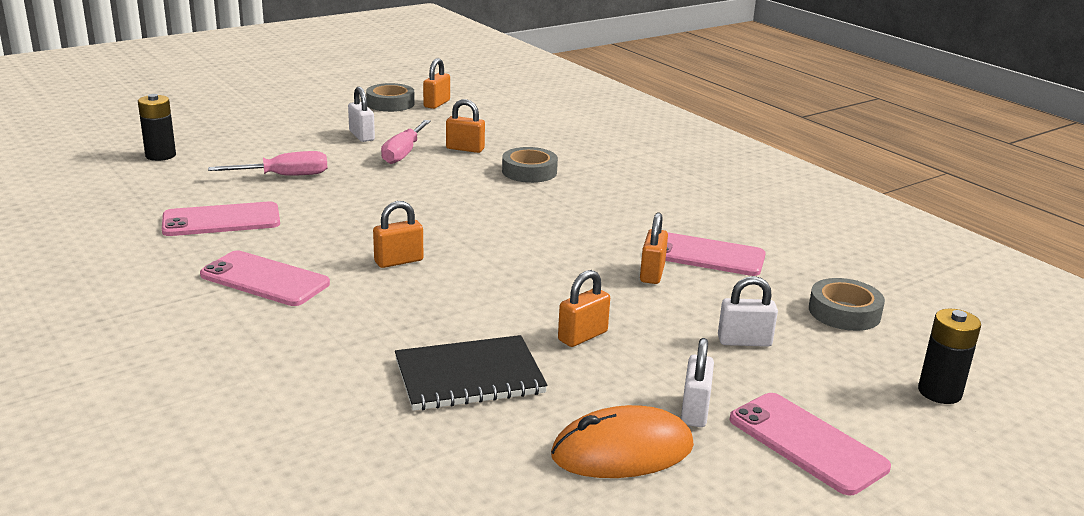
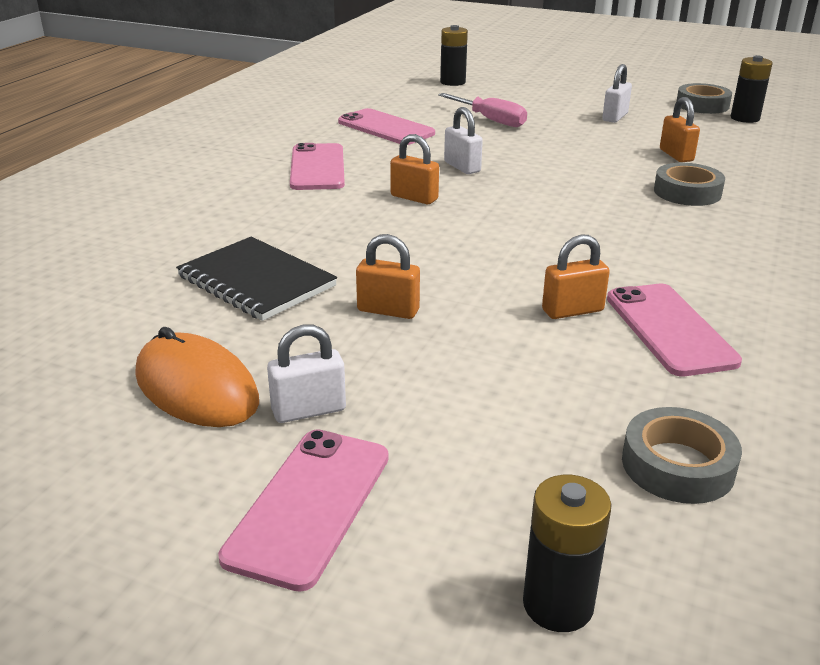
camera: 60 degrees right, 5 degrees up
pink screwdriver [381,120,431,164] -> none
orange padlock [423,58,450,109] -> black battery [731,55,773,123]
white padlock [718,276,778,347] -> white padlock moved to [444,107,483,174]

